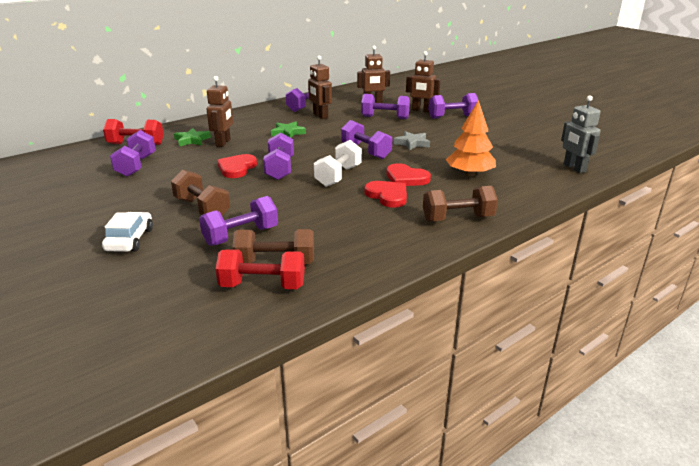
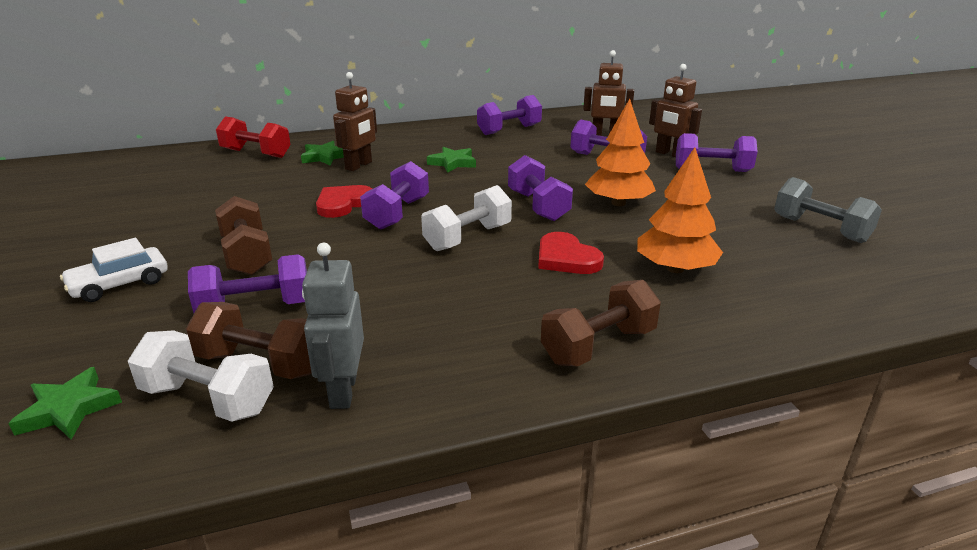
camera: 20 degrees right, 0 degrees up
white car [102,212,153,252] -> white car turned 150 degrees counterclockwise [60,238,168,302]
purple dumbbell [110,130,156,177] -> none
red dumbbell [216,249,305,289] -> white dumbbell [128,330,274,422]
brown robot [308,55,332,119] -> none
red heart [364,181,407,208] -> none
grey star [394,131,430,151] -> orange tree [585,99,656,206]
brown dumbbell [423,186,498,222] -> brown dumbbell turned 45 degrees counterclockwise [541,280,661,367]
grey robot [561,96,601,173] -> grey robot moved to [302,243,364,409]
none -> green star [8,367,122,440]
none -> grey dumbbell [774,177,882,243]

